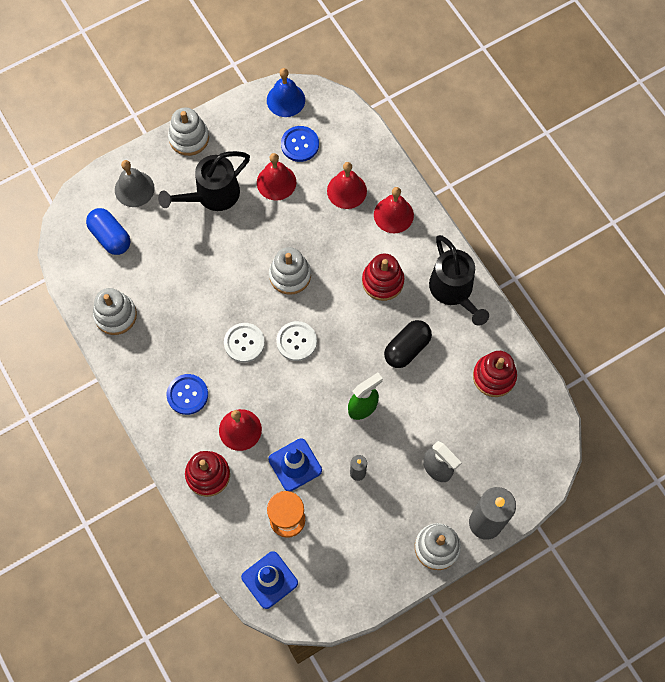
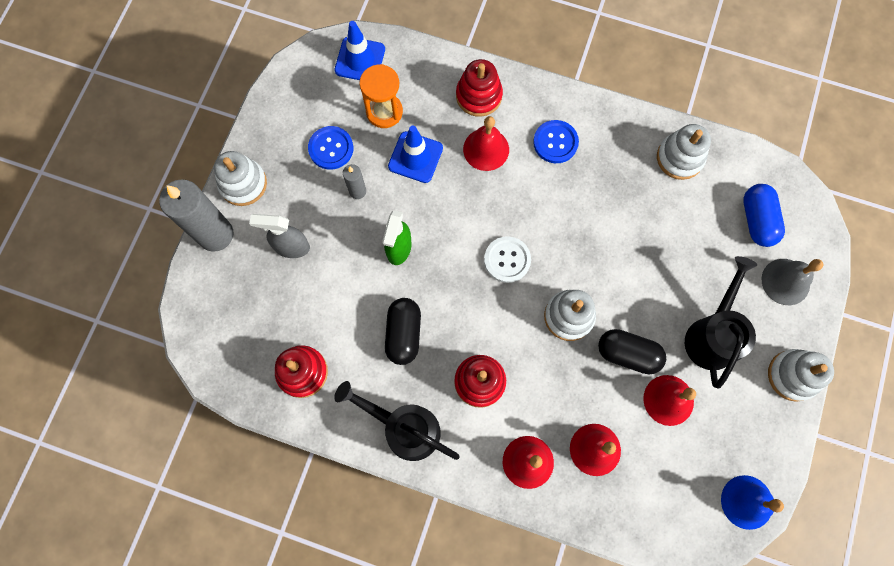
camera: 140 degrees right, 5 degrees up
blue capsule [86,208,130,255] -> blue capsule turned 75 degrees clockwise [743,184,785,247]
white button [224,323,265,363] -> none
blue button [281,126,319,162] -> blue button moved to [308,126,353,170]
none -> black capsule [598,329,666,374]

